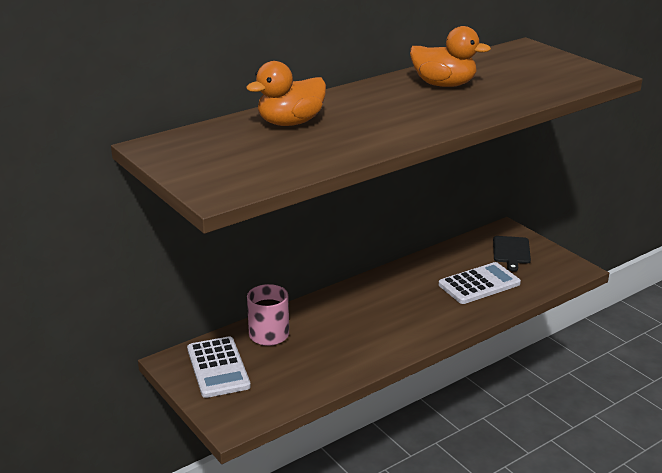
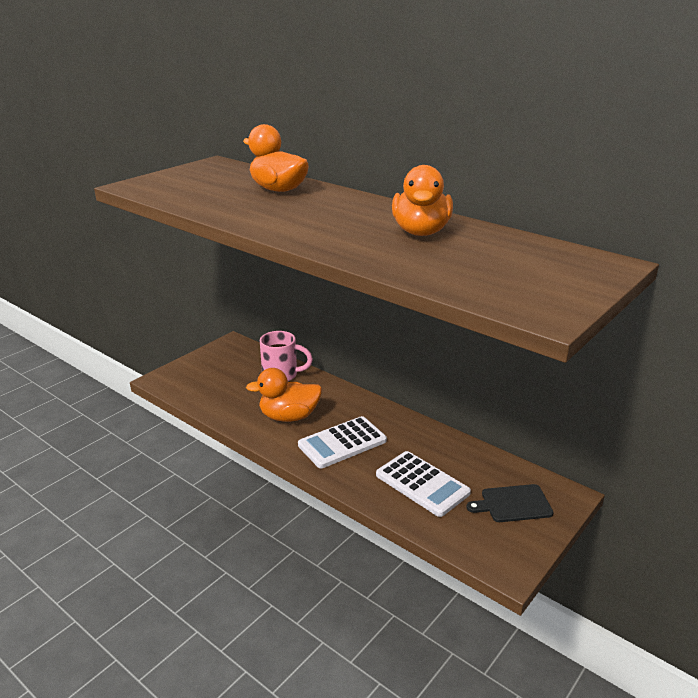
camera: 75 degrees right, 0 degrees up
white calculator [187,336,251,398] -> white calculator moved to [298,416,387,468]
none -> orange duck [246,368,322,422]

